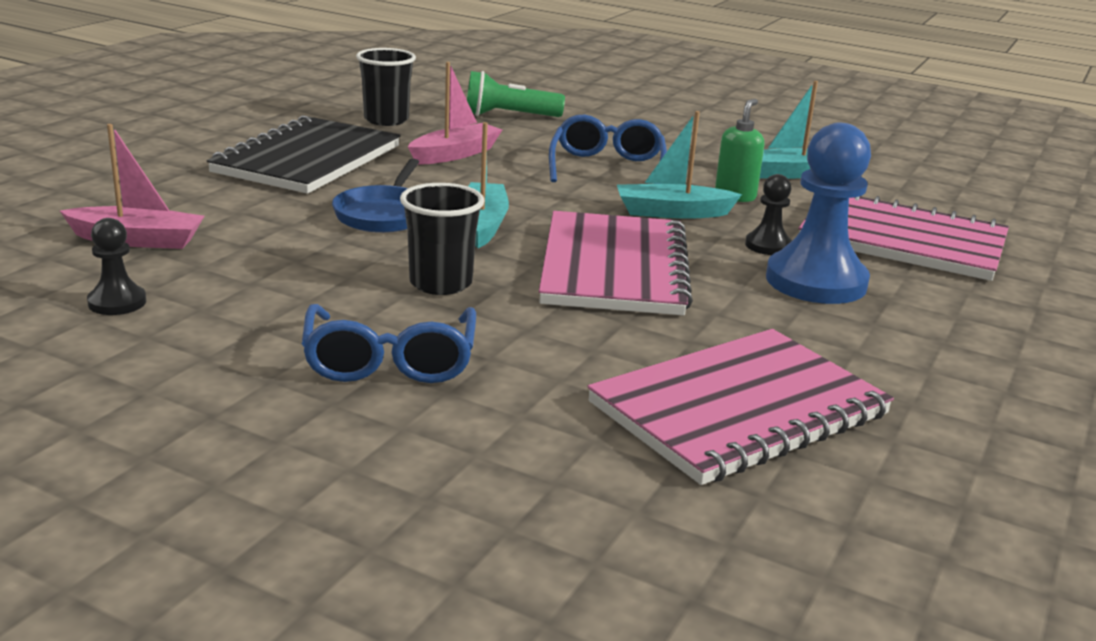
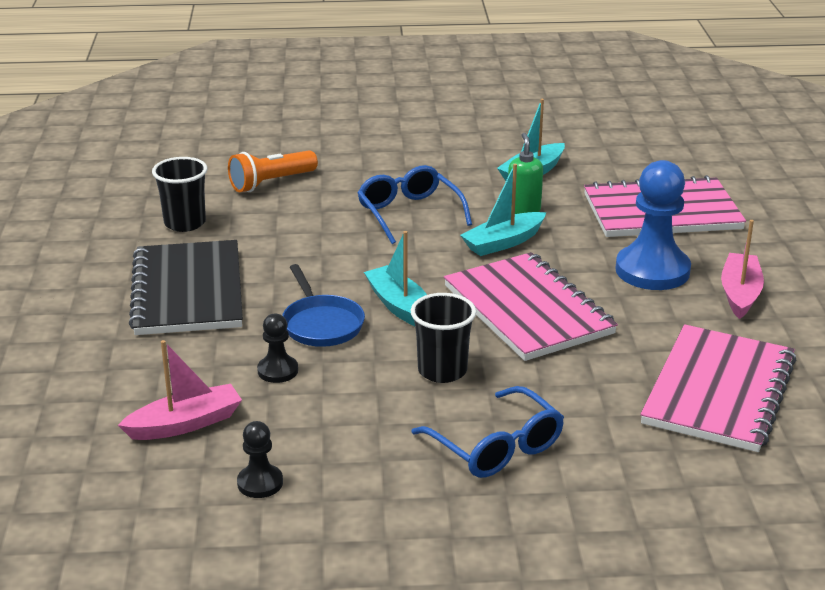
camera: 30 degrees left, 5 degrees up
pink boat [408,62,502,165] -> pink boat moved to [721,220,764,319]
green flashlight [467,71,565,117] -> orange flashlight [228,150,318,192]
black pawn [745,174,792,255] -> black pawn moved to [257,314,298,383]

